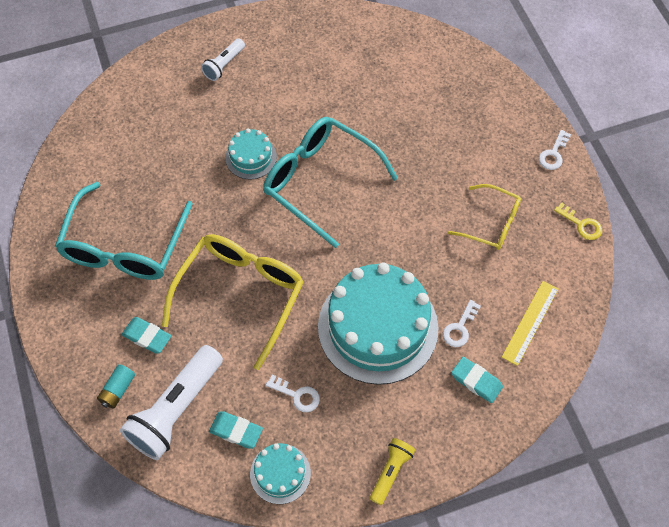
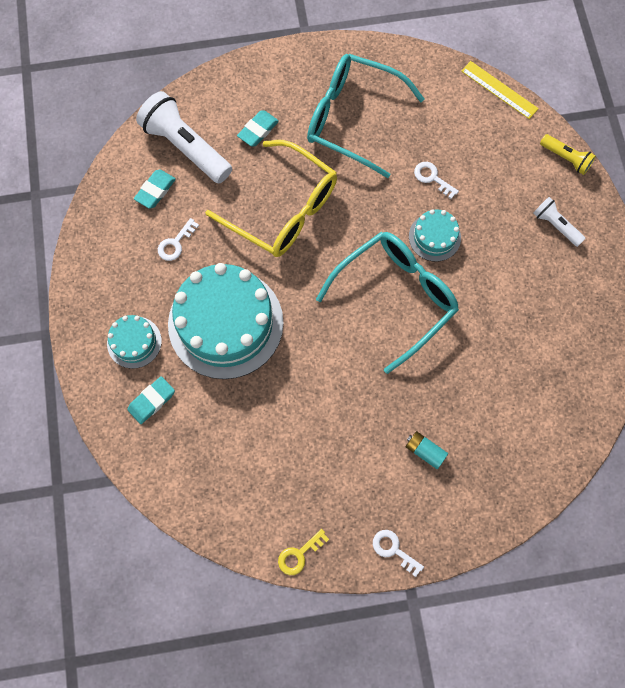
camera: 100 degrees right, 10 degrees up
turquoise battery [97,364,135,409] -> turquoise battery moved to [406,431,448,469]
turquoise cake [250,443,311,504] -> turquoise cake moved to [107,315,162,369]
yellow flashlight [370,438,415,505] -> yellow flashlight moved to [540,134,596,175]
white key [443,300,481,347] -> white key moved to [414,162,459,199]
yellow glasses [448,184,521,250] -> none
yellow ruler [502,281,559,366] -> yellow ruler moved to [461,61,539,119]

